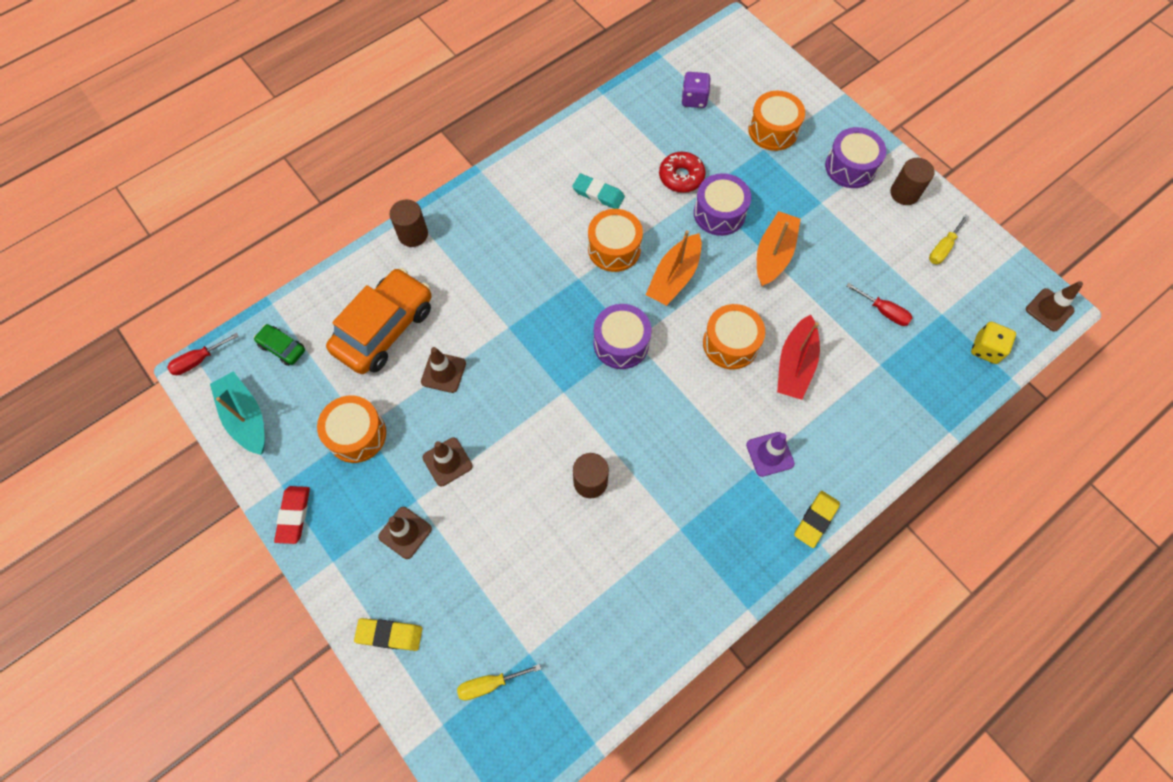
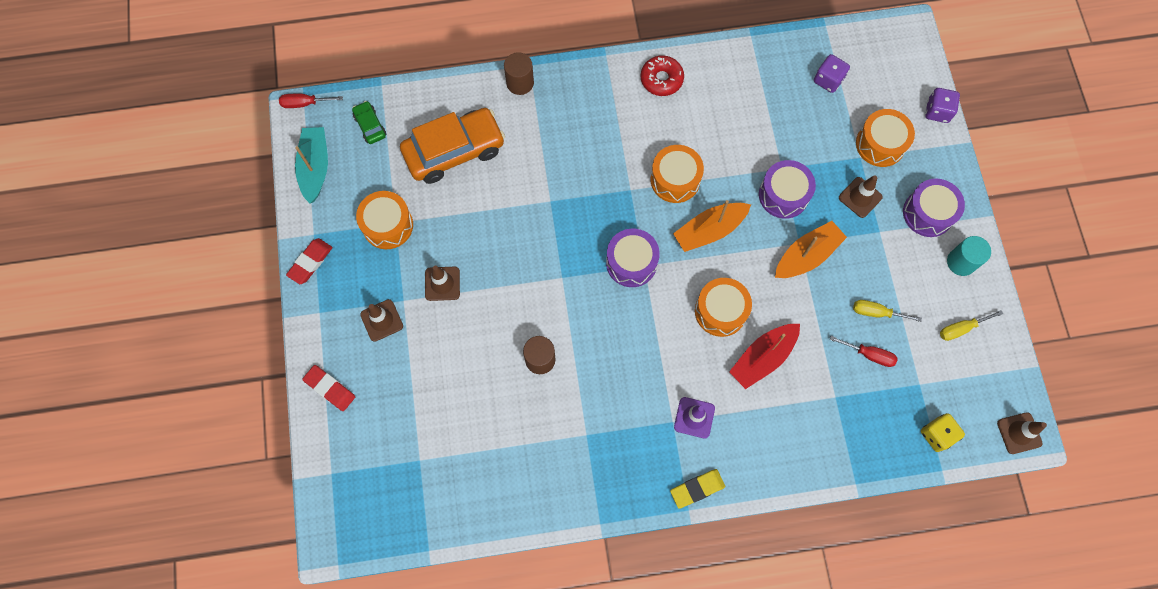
camera: 30 degrees right, 5 degrees up
yellow eraser [354,618,422,651] -> red eraser [302,365,355,411]
brown traffic cone [421,347,466,393] -> brown traffic cone moved to [839,175,883,218]
yellow screwdriver [457,664,541,700] -> yellow screwdriver moved to [853,300,922,322]
turquoise eraser [572,174,625,209] -> none
red donut [659,152,706,193] -> red donut moved to [640,55,684,96]
red screwdriver [846,283,913,326] -> red screwdriver turned 45 degrees counterclockwise [830,336,898,367]
brown cylinder [890,158,935,205] -> turquoise cylinder [947,236,991,276]
none -> purple dice [925,88,960,123]

